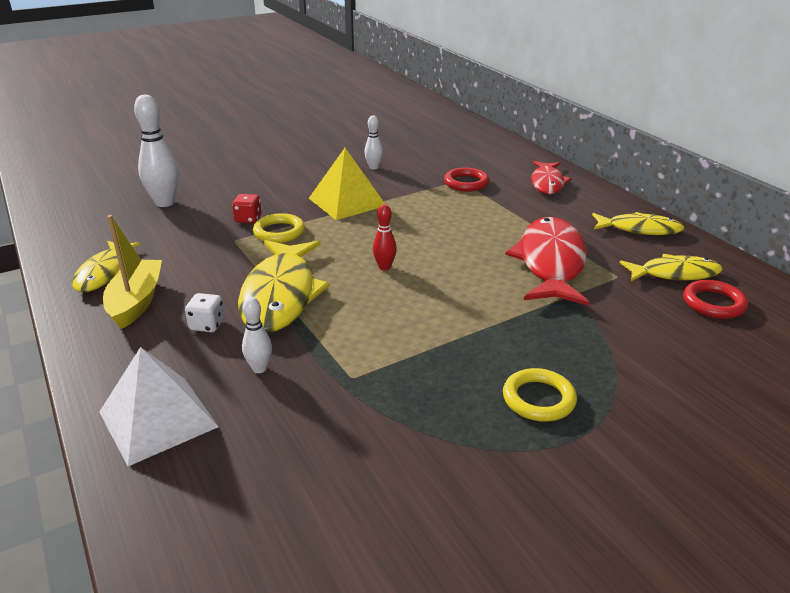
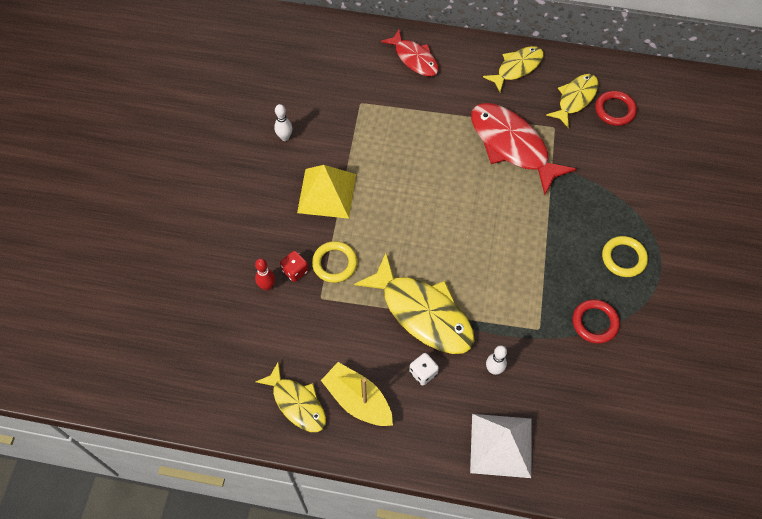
camera: 50 degrees left, 30 degrees up
white bowling pin [134,94,179,207] -> none
red bowling pin [373,204,397,271] -> red bowling pin moved to [255,258,275,291]
red ring [444,168,489,192] -> red ring moved to [572,299,620,344]

